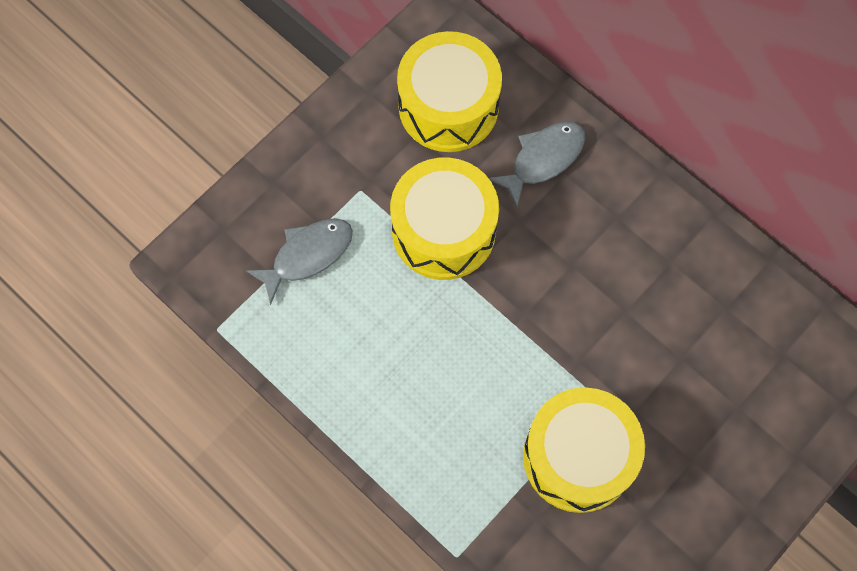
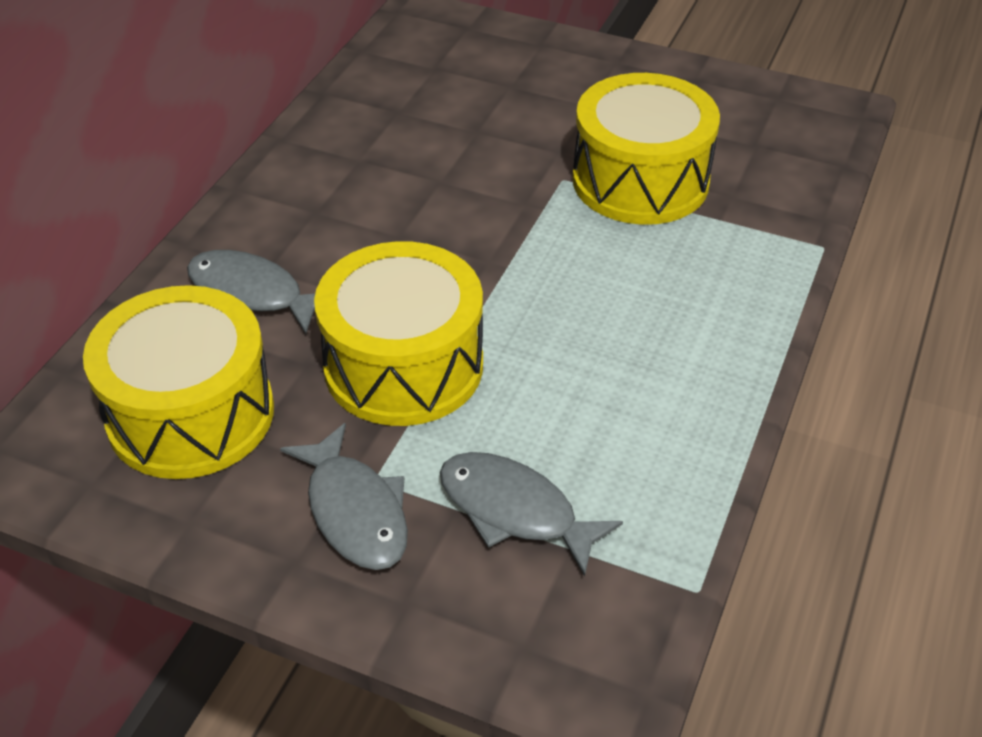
camera: 110 degrees left, 25 degrees down
none -> grey fish [280,423,408,570]

